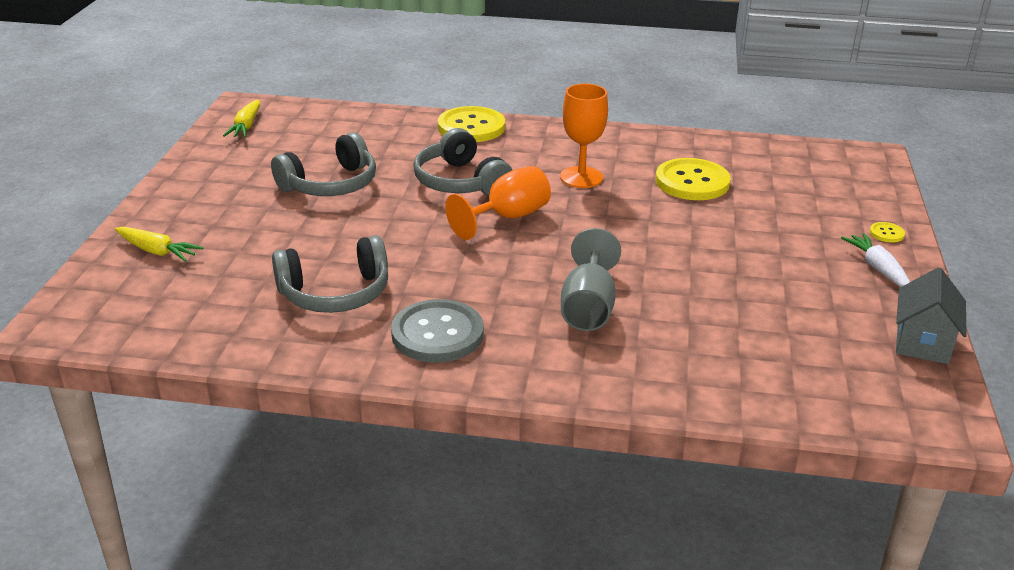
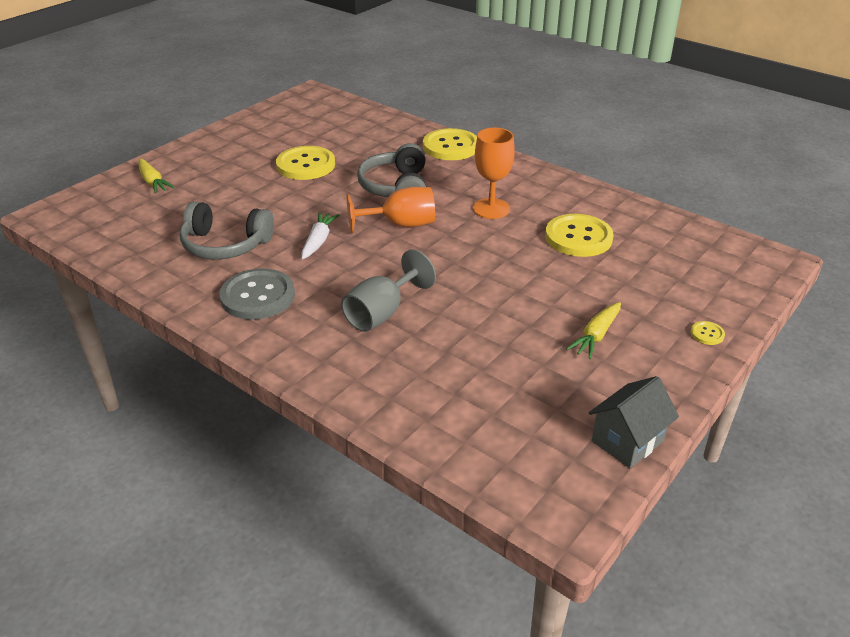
camera: 30 degrees right, 5 degrees up
yellow carrot [223,100,260,138] -> yellow carrot moved to [566,302,621,359]
grey headphones [271,132,376,196] -> yellow button [276,146,335,180]
white carrot [841,233,910,287] -> white carrot moved to [301,212,339,259]

